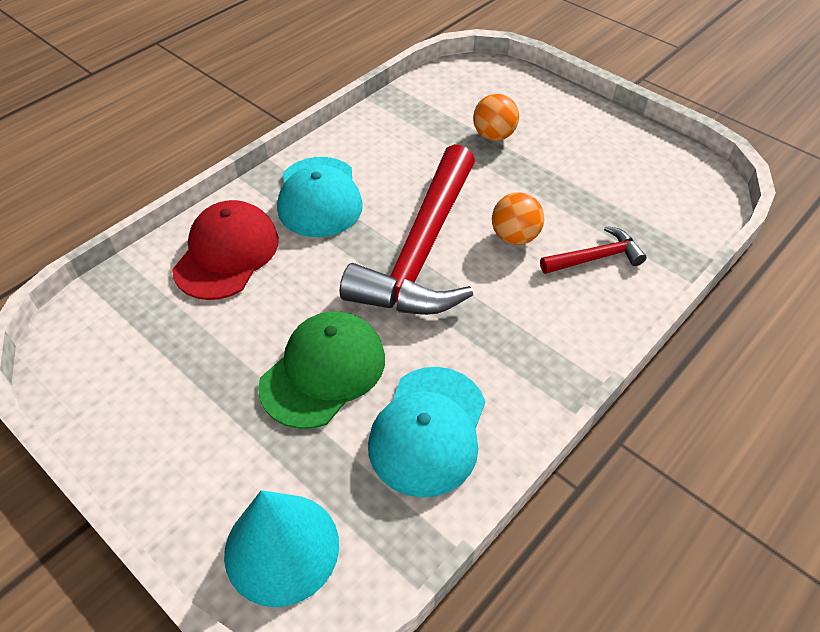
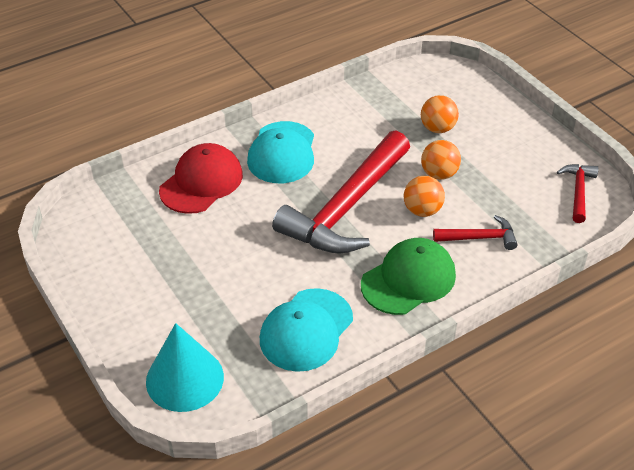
camera: 15 degrees right, 5 degrees down
green cap [258,311,385,429] -> green cap moved to [361,238,456,315]
none -> orange ball [421,140,461,180]
none -> red hammer [557,164,598,223]

